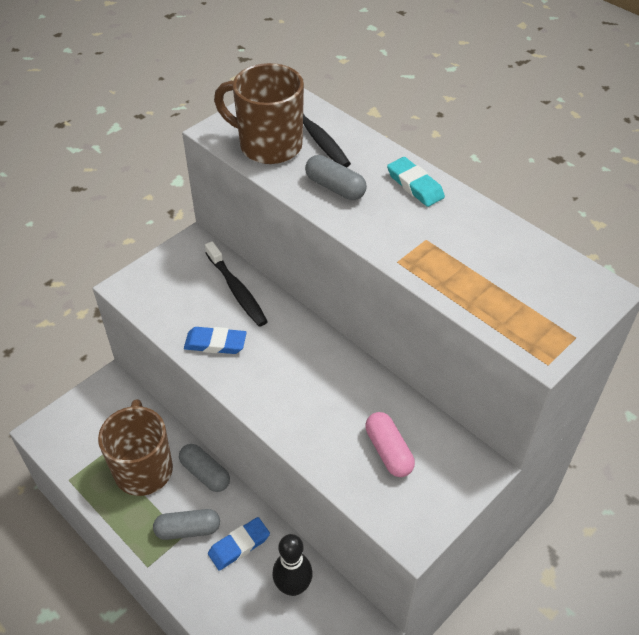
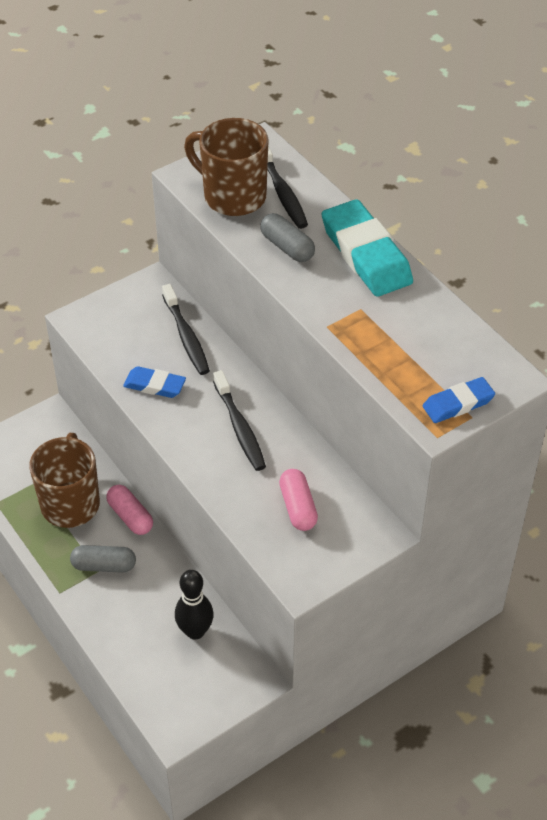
camera: 10 degrees right, 0 degrees up
grey capsule [179,444,230,492] -> pink capsule [106,485,153,535]
blue eraser [208,517,270,571] -> blue eraser moved to [423,377,495,423]
turquoise eraser [387,157,445,207] -> turquoise eraser [321,199,413,297], size x1.83
none -> black toothbrush [213,370,266,471]

